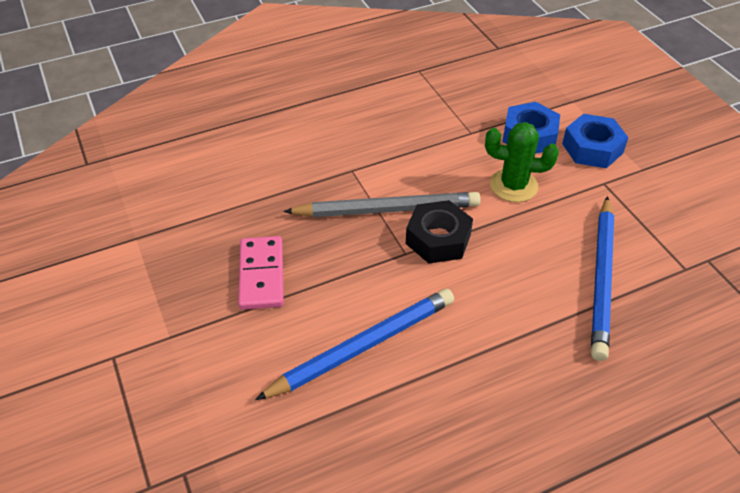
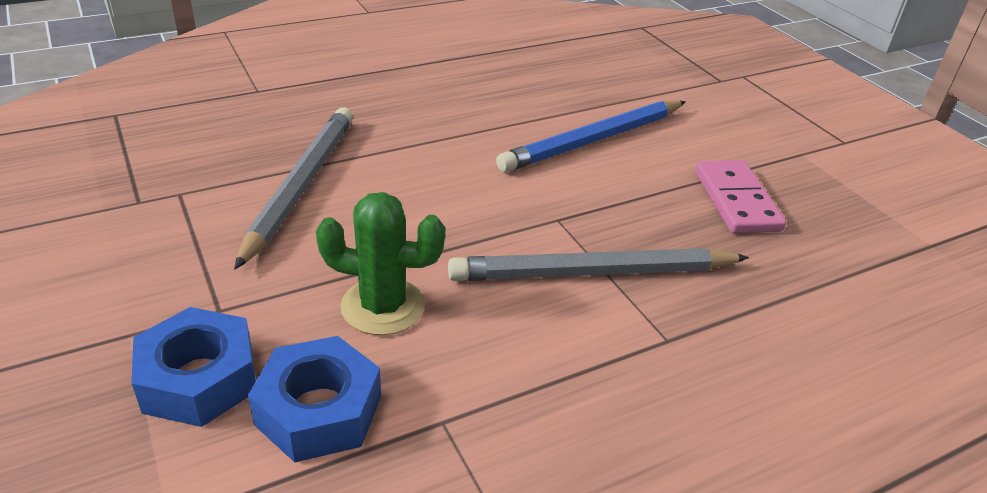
camera: 175 degrees right, 10 degrees down
black nut [406,200,473,263] -> none
blue pencil [591,196,614,361] -> grey pencil [234,107,353,270]

